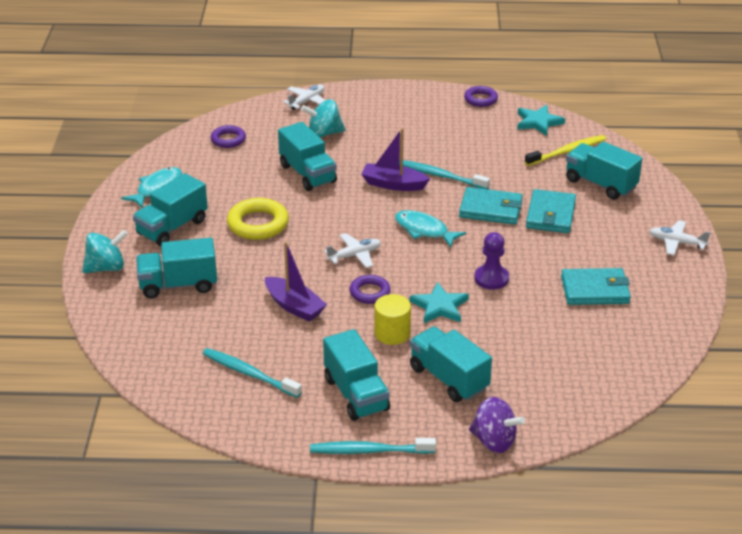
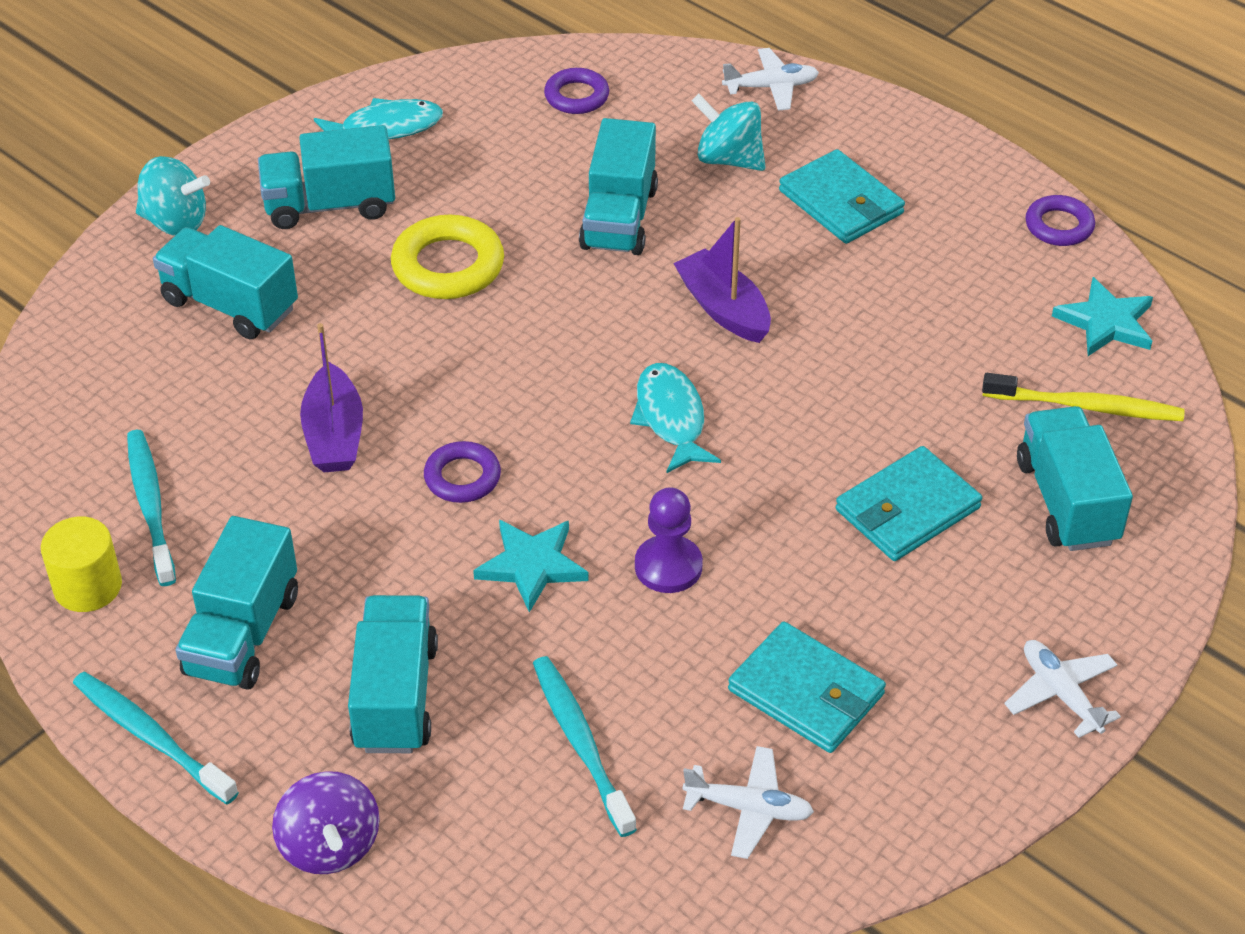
camera: 40 degrees right, 10 degrees up
white plane [324,233,381,268] -> white plane moved to [682,746,814,859]
yellow cylinder [374,294,411,345] -> yellow cylinder moved to [41,517,122,612]
turquoise toothbrush [399,160,490,189] -> turquoise toothbrush moved to [533,656,637,837]
turquoise wallet [459,187,523,225] -> turquoise wallet moved to [779,149,905,244]

